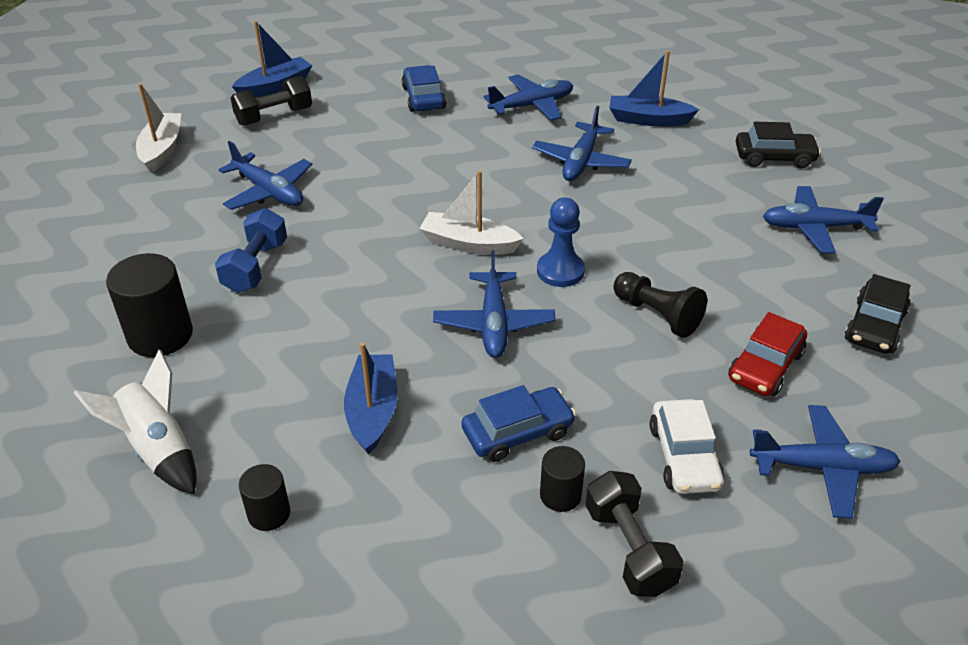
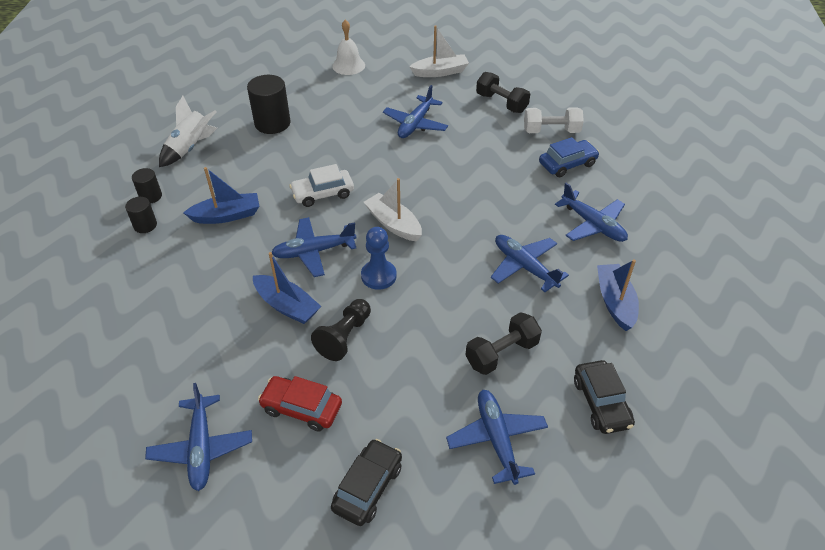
camera: 75 degrees right, 5 degrees up
blue dumbbell [215,208,287,293] -> none
blue boat [232,21,312,98] -> blue boat moved to [253,252,321,324]
white boat [419,170,524,255] -> white boat turned 45 degrees counterclockwise [364,178,422,242]
blue car [462,385,576,462] -> none
blue plane [532,106,632,181] -> blue plane turned 45 degrees clockwise [491,235,569,292]
black cylinder [540,446,585,512] -> black cylinder moved to [125,197,157,233]
black dumbbell [586,471,684,597] -> black dumbbell moved to [465,312,542,375]
white car [650,399,725,494] -> white car moved to [289,164,354,207]
black car [845,274,911,354] -> black car turned 105 degrees clockwise [331,439,402,526]
none -> white bell [332,19,365,75]
none -> white dumbbell [524,107,584,133]

